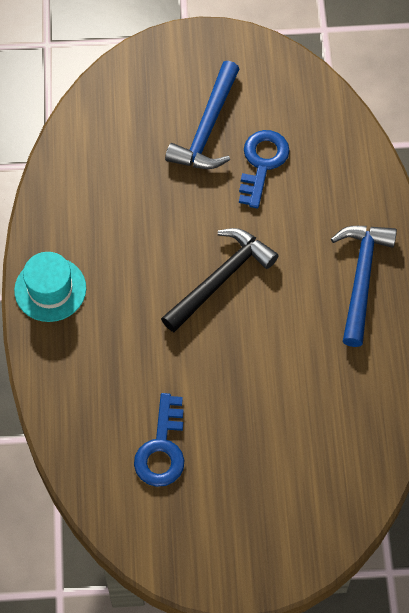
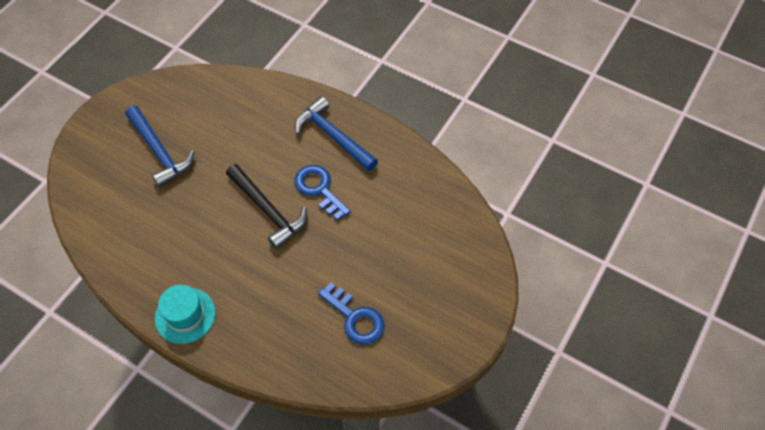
camera: 55 degrees left, 5 degrees down
black hammer [161,228,279,332] -> black hammer turned 150 degrees clockwise [226,164,307,249]
blue key [239,130,290,208] -> blue key moved to [295,165,351,221]

